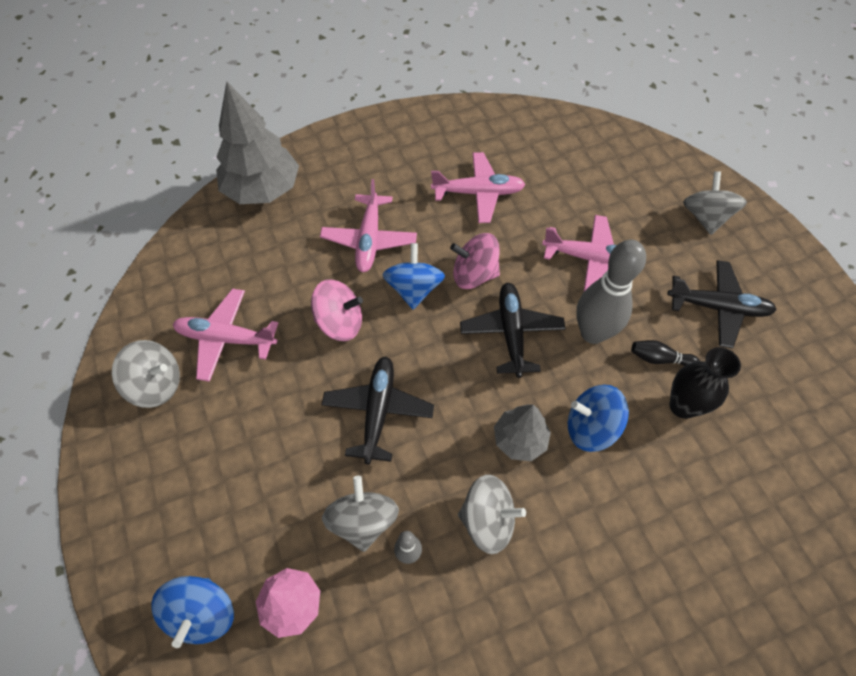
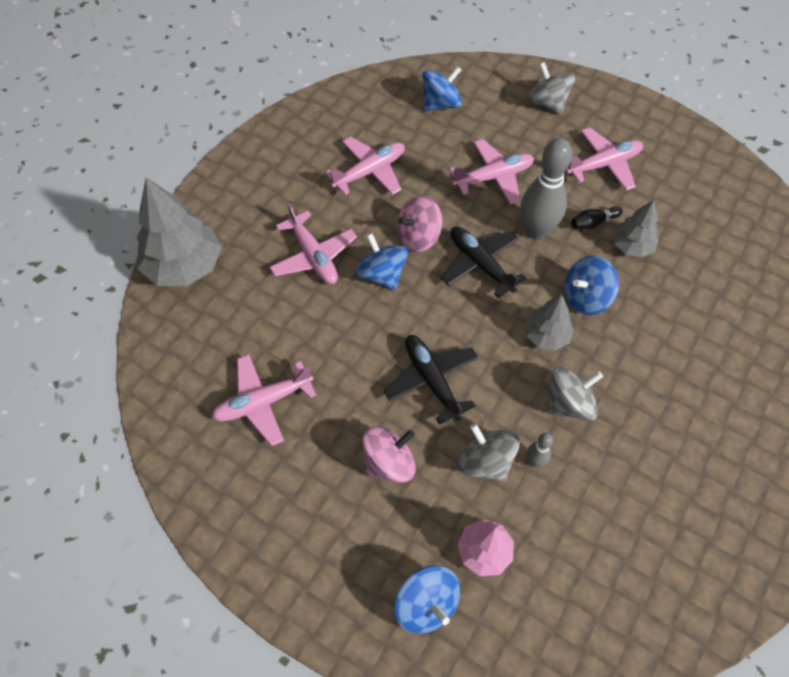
camera: 35 degrees left, 0 degrees up
grey spinning top [112,340,180,408] -> none
pink spinning top [311,279,363,341] -> pink spinning top moved to [362,426,416,482]
black plane [667,260,777,348] -> pink plane [566,127,643,191]
black vase [669,347,741,419] -> grey tree [613,200,659,257]
none -> blue spinning top [422,66,462,111]

